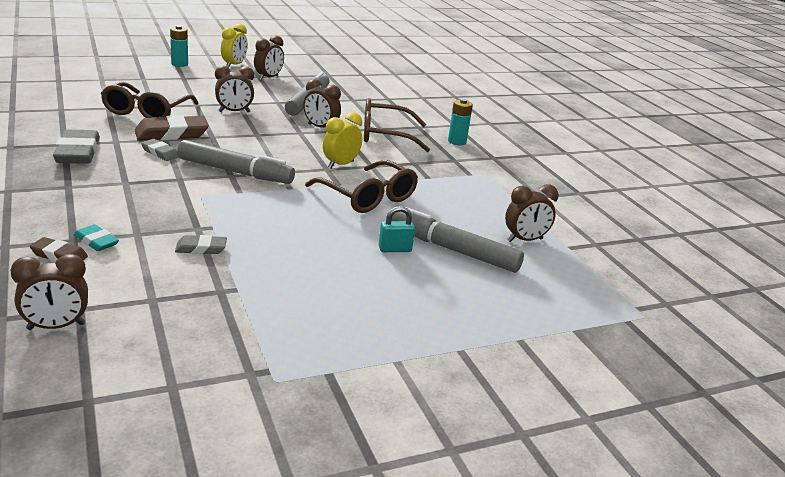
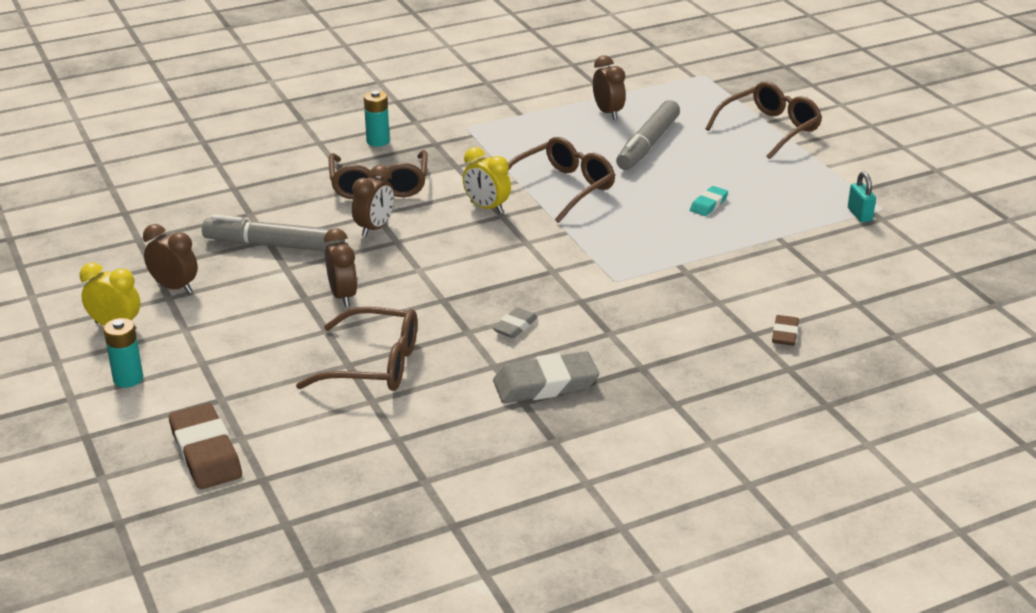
camera: 90 degrees left, 5 degrees up
brown clock [11,254,88,330] -> none
turquoise eraser [74,224,119,251] -> turquoise eraser moved to [690,186,728,216]
brown eraser [135,115,209,141] -> brown eraser moved to [169,403,242,489]
grey eraser [175,235,227,254] -> none
grey marker [177,140,295,184] -> none
turquoise padlock [379,206,415,252] -> turquoise padlock moved to [848,171,876,222]
none -> brown glasses [705,82,822,159]

